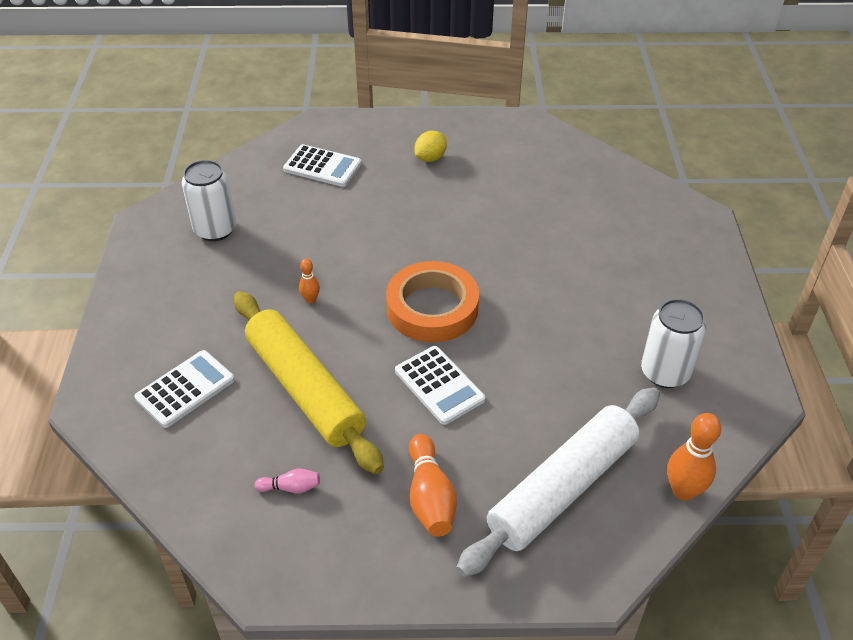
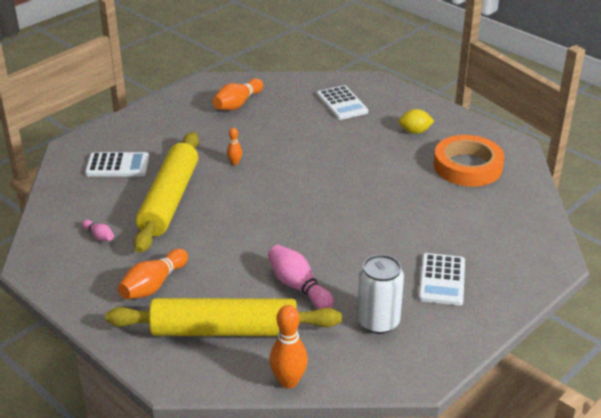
camera: 45 degrees right, 10 degrees down
white can [182,160,236,241] -> orange bowling pin [212,78,263,110]
orange tape [386,261,479,342] -> orange tape moved to [434,135,504,187]
white calculator [395,346,485,425] -> white calculator moved to [418,253,465,306]
white rolling pin [456,388,660,577] -> yellow rolling pin [105,298,342,336]
none -> pink bowling pin [268,245,334,309]

